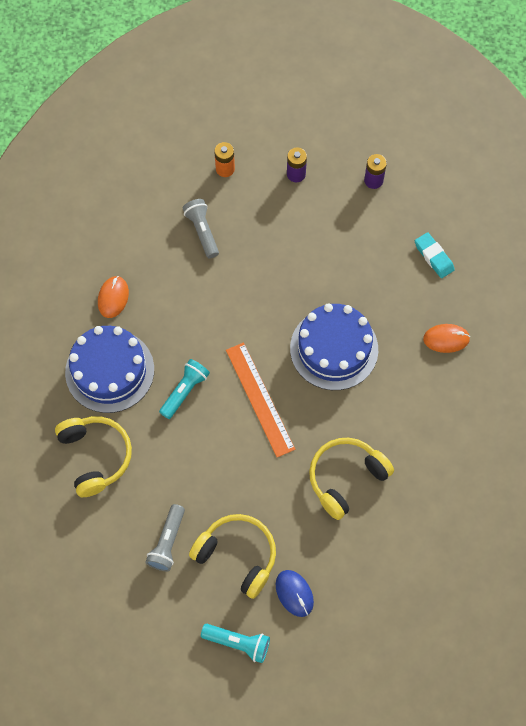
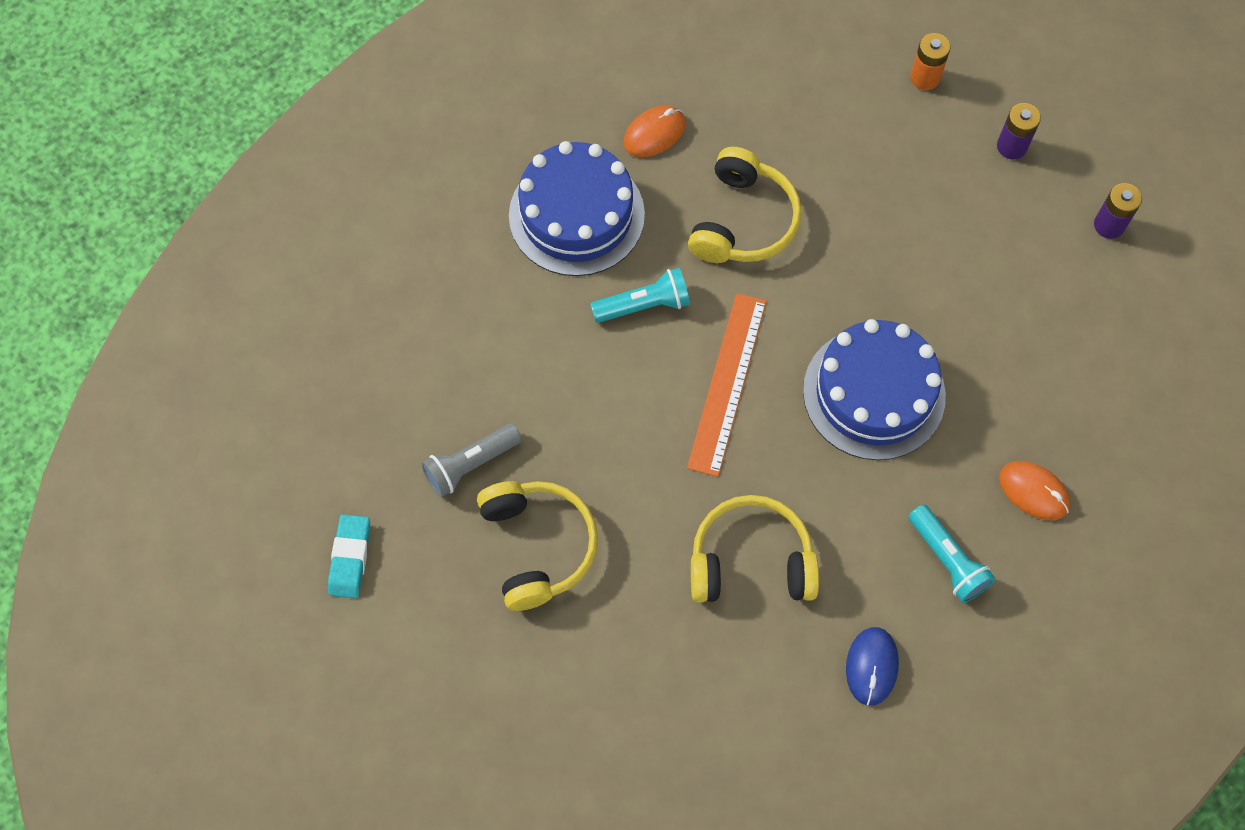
camera: 40 degrees right, 0 degrees up
yellow headphones [55,416,132,497] -> yellow headphones moved to [688,147,802,263]
grey flashlight [182,199,219,258] -> none
turquoise flashlight [201,624,270,663] -> turquoise flashlight moved to [908,505,996,603]
blue mouse [276,570,314,617] -> blue mouse moved to [846,627,899,706]
turquoise eraser [415,232,455,278] -> turquoise eraser moved to [328,514,370,599]

